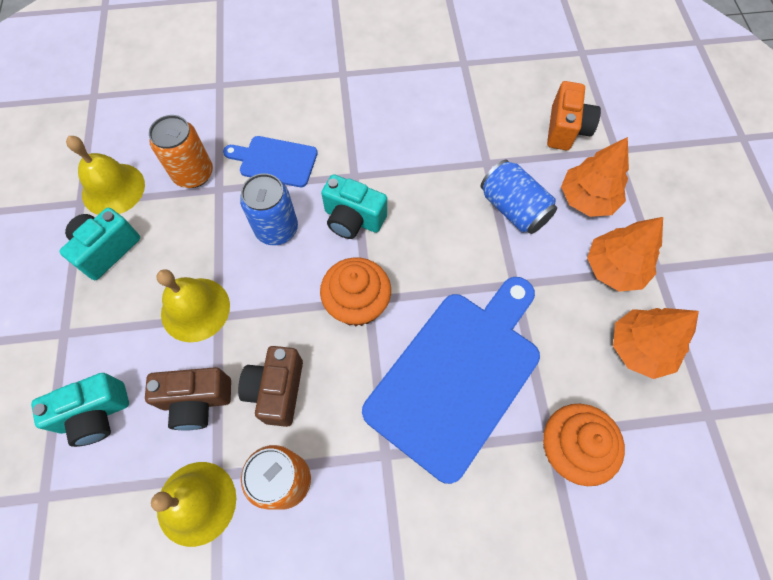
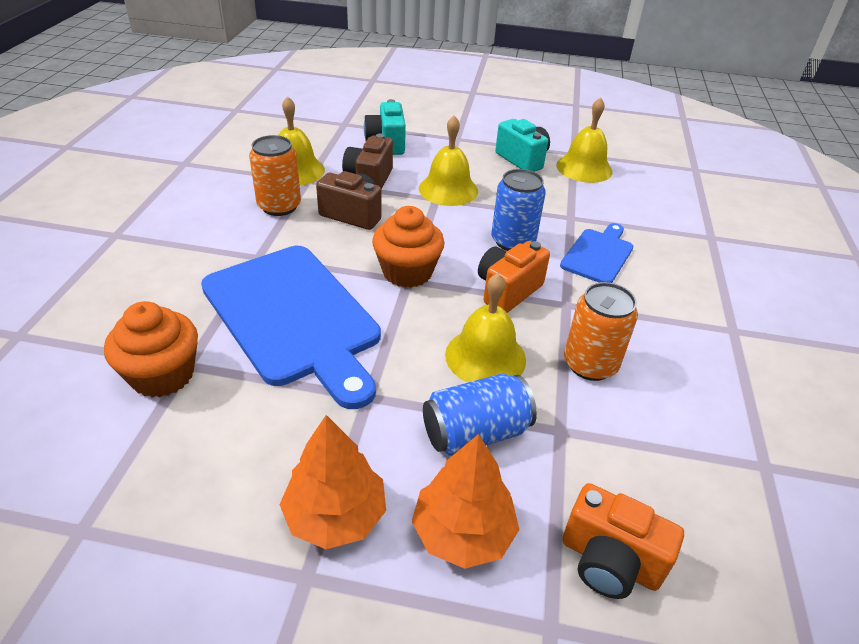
camera: 105 degrees right, 25 degrees down
orange can [149,115,213,188] -> orange can moved to [564,282,638,381]
turquoise camera [321,174,387,239] -> orange camera [478,241,550,313]
orange tree [613,308,699,379] -> none
none -> yellow bell [445,273,526,383]

